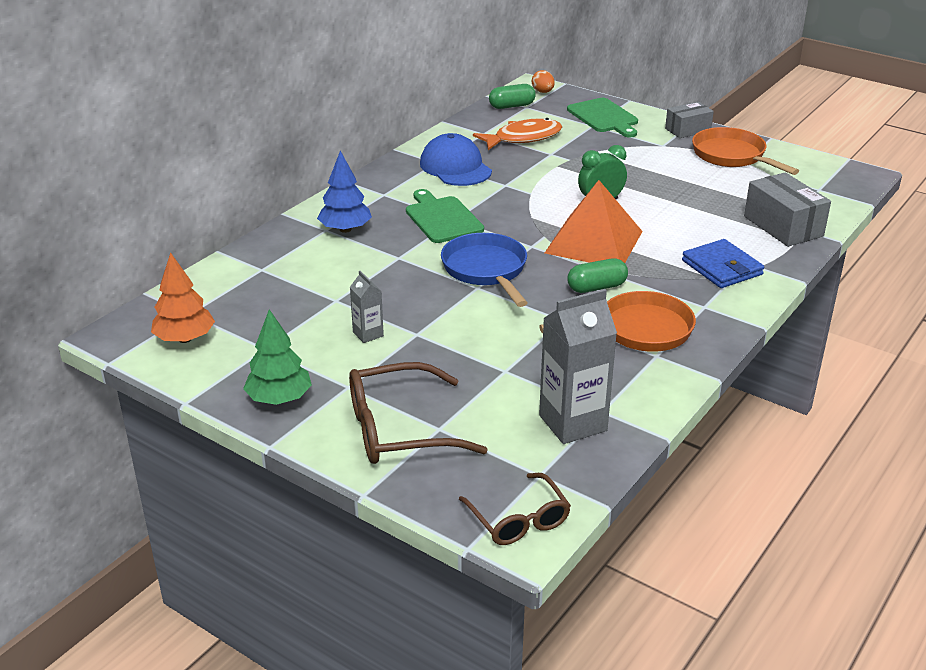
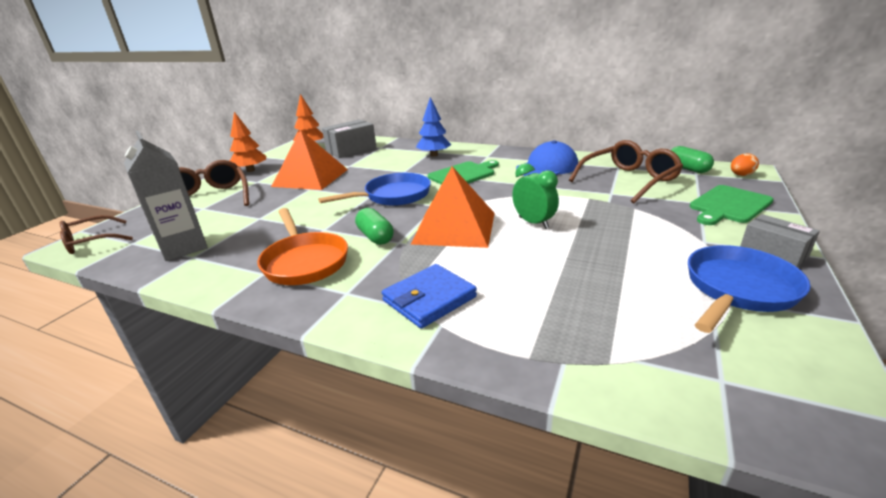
camera: 80 degrees right, 5 degrees down
green tree [243,309,312,405] -> orange tree [230,112,266,172]
grey carton [350,271,384,343] -> orange pyramid [271,129,348,190]
orange fish [473,118,562,150] -> brown glasses [569,140,683,203]
orange pan [692,127,799,175] -> blue pan [688,245,811,333]
grey box [744,172,831,247] -> grey box moved to [322,119,377,158]

